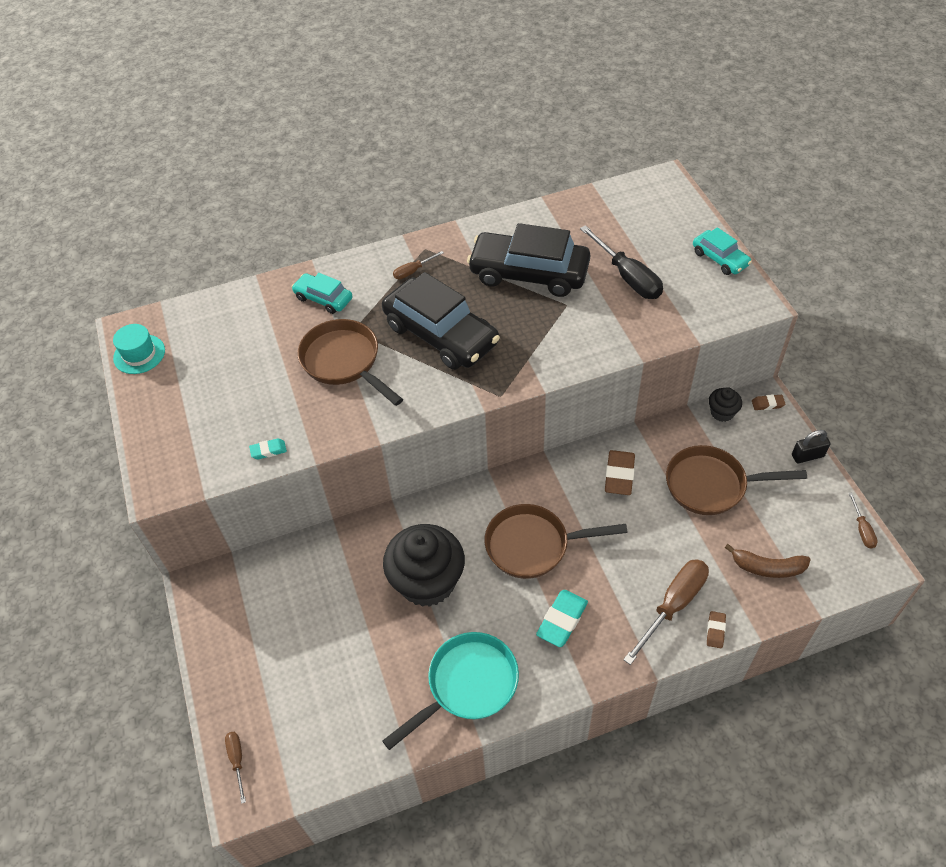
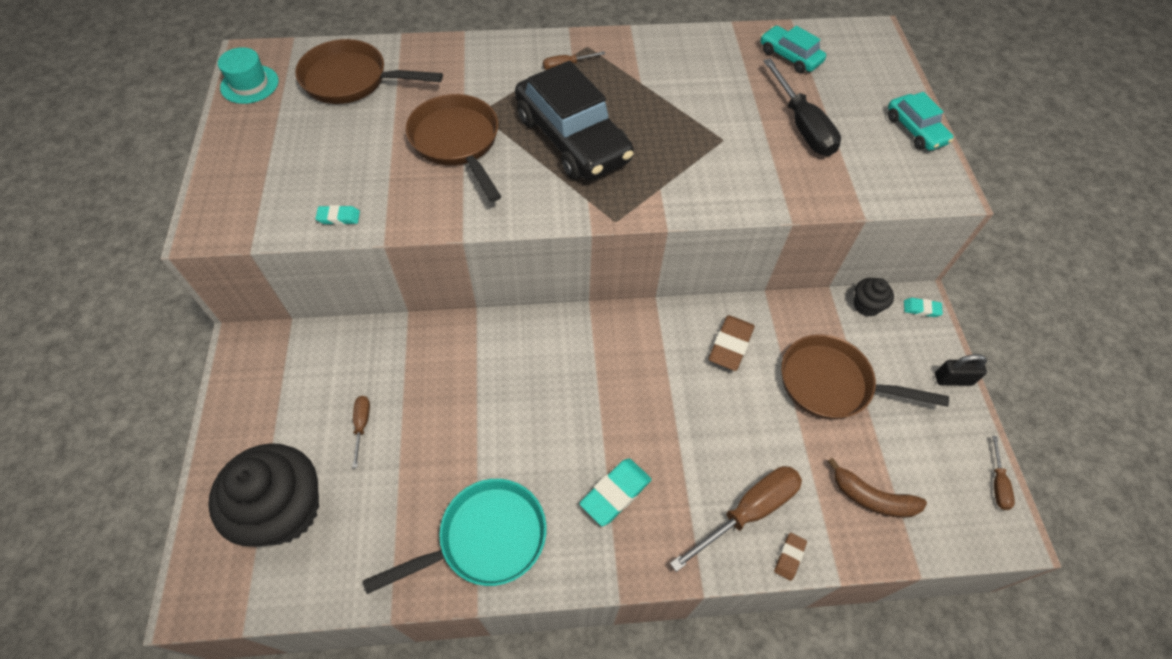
camera: 10 degrees right, 5 degrees up
brown screwdriver [225,732,246,804] -> brown screwdriver moved to [352,396,370,468]
turquoise car [292,273,352,314] -> turquoise car moved to [760,26,826,73]
black cupcake [383,524,465,607] -> black cupcake moved to [208,443,319,547]
black car [467,223,590,297] -> none
brown pan [485,504,628,579] -> brown pan moved to [295,39,443,104]
brown eraser [752,394,786,410] -> turquoise eraser [904,298,943,317]

